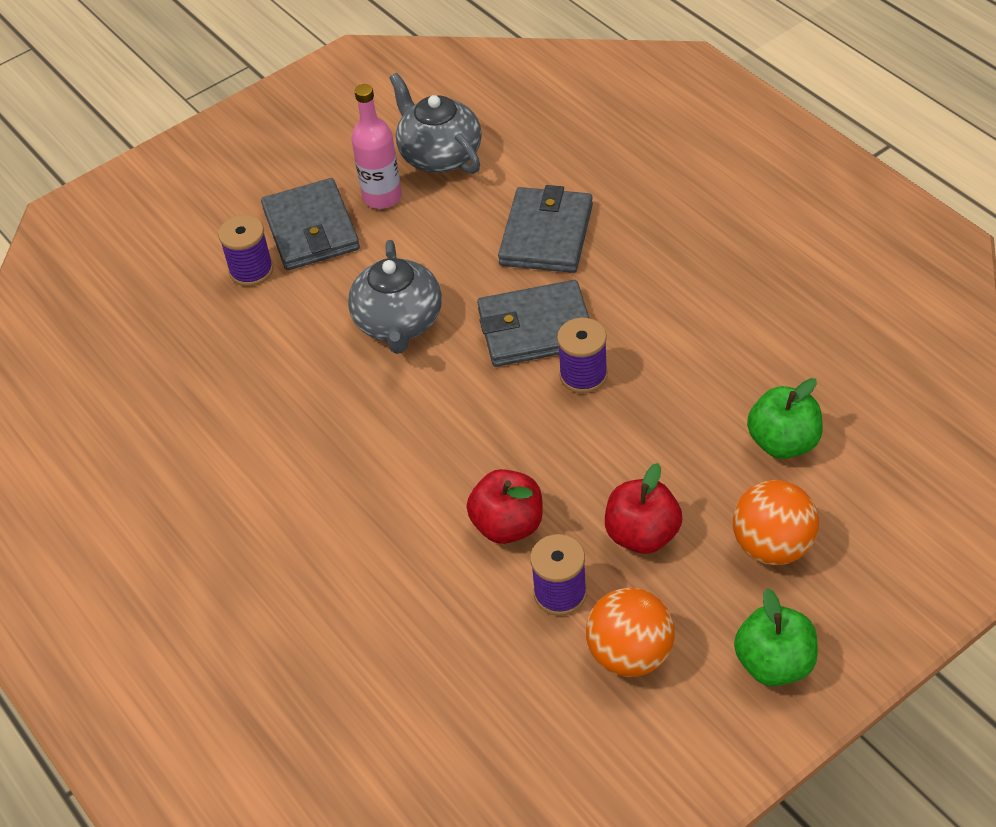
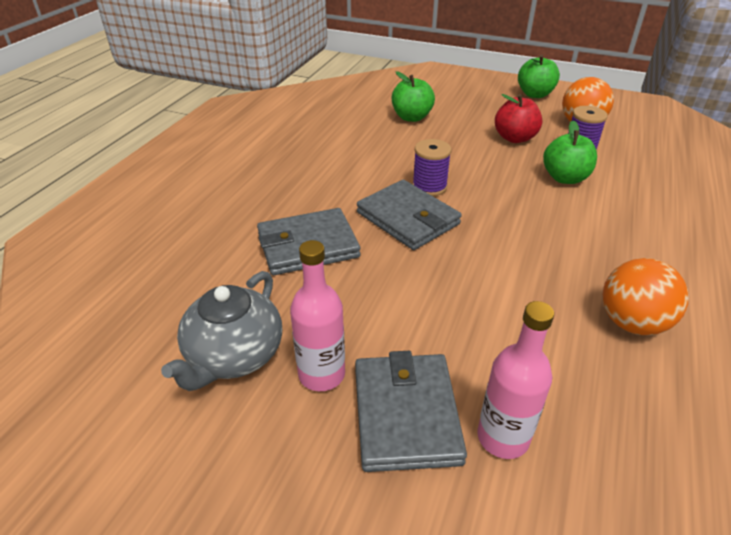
camera: 125 degrees left, 10 degrees down
purple spool [218,215,274,286] -> pink bottle [477,301,554,459]
grey wallet [261,178,360,270] -> grey wallet turned 45 degrees counterclockwise [355,351,467,472]
grey teapot [348,240,442,354] -> none
red apple [466,469,543,544] -> green apple [543,120,597,184]
orange ball [733,480,819,565] -> orange ball moved to [602,258,688,335]

